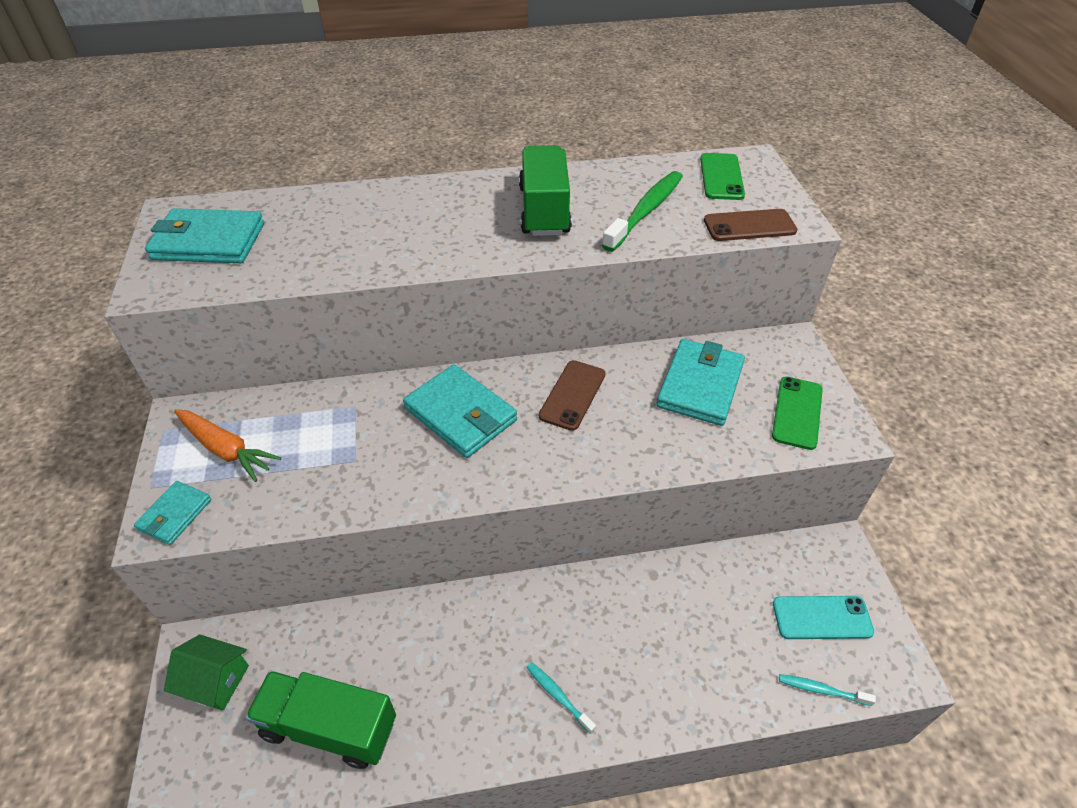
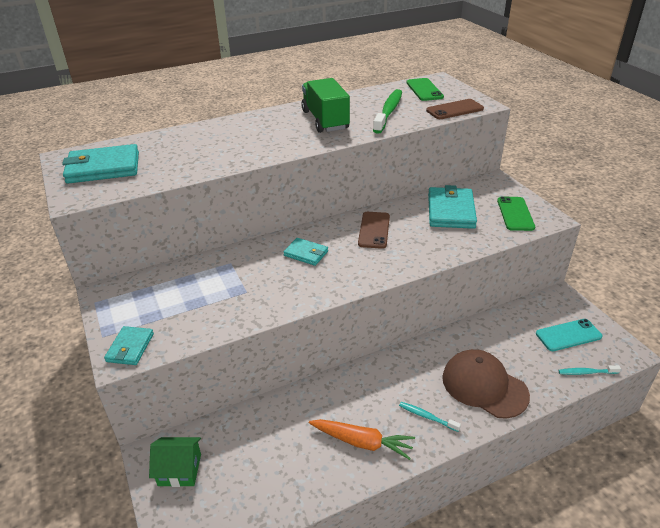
camera: 15 degrees left, 10 degrees down
orange carrot [174,409,281,482] -> orange carrot moved to [309,419,415,460]
green truck [245,671,396,769] -> none
turquoise wallet [403,364,517,458] -> turquoise wallet [283,238,328,266], size x0.56
none -> brown cap [442,349,530,419]

